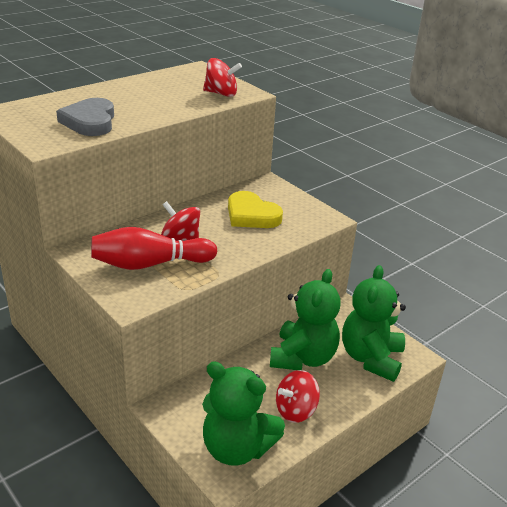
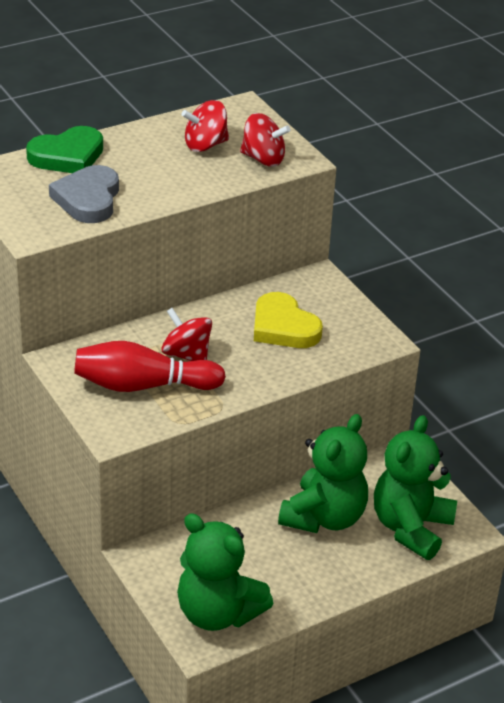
camera: 10 degrees right, 5 degrees up
red spinning top [276,370,320,423] -> red spinning top moved to [182,100,229,152]
none -> green heart [26,126,103,173]

